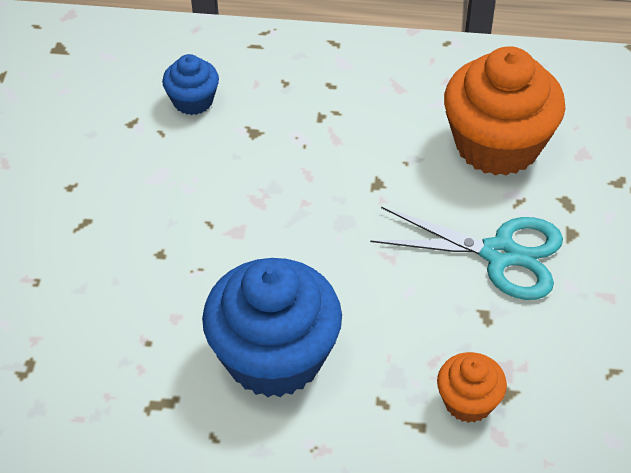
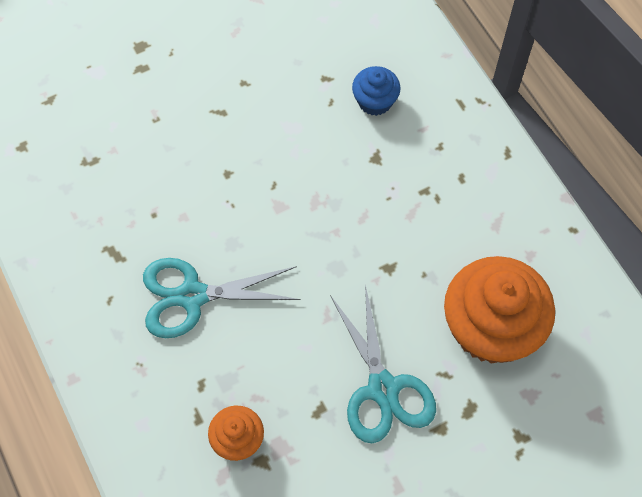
camera: 55 degrees right, 15 degrees up
blue cupcake [202,258,342,397] -> turquoise scissors [143,258,301,338]

